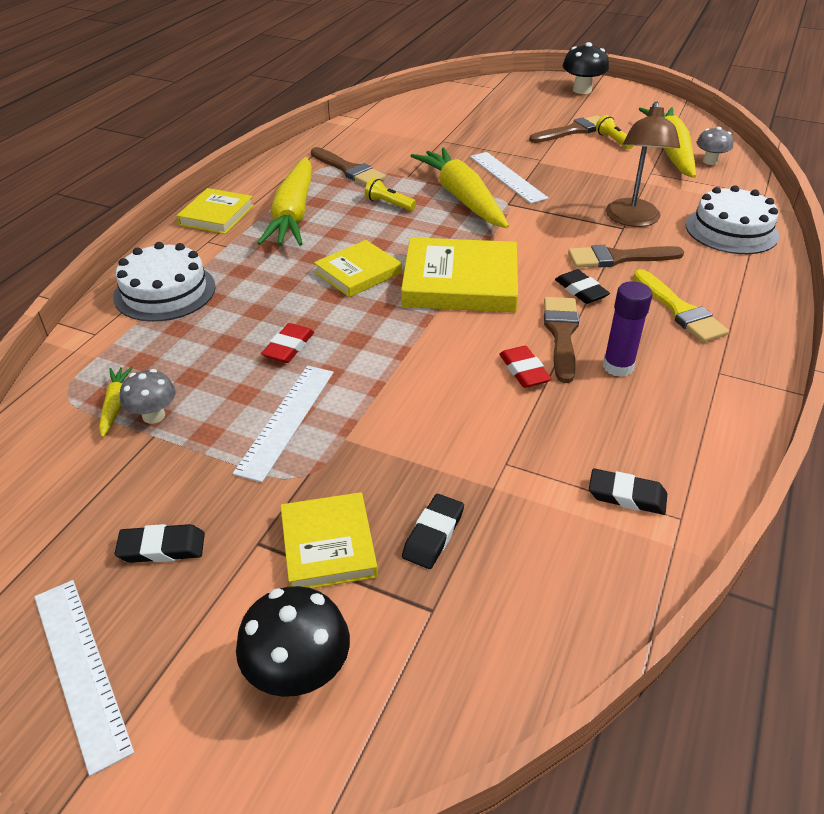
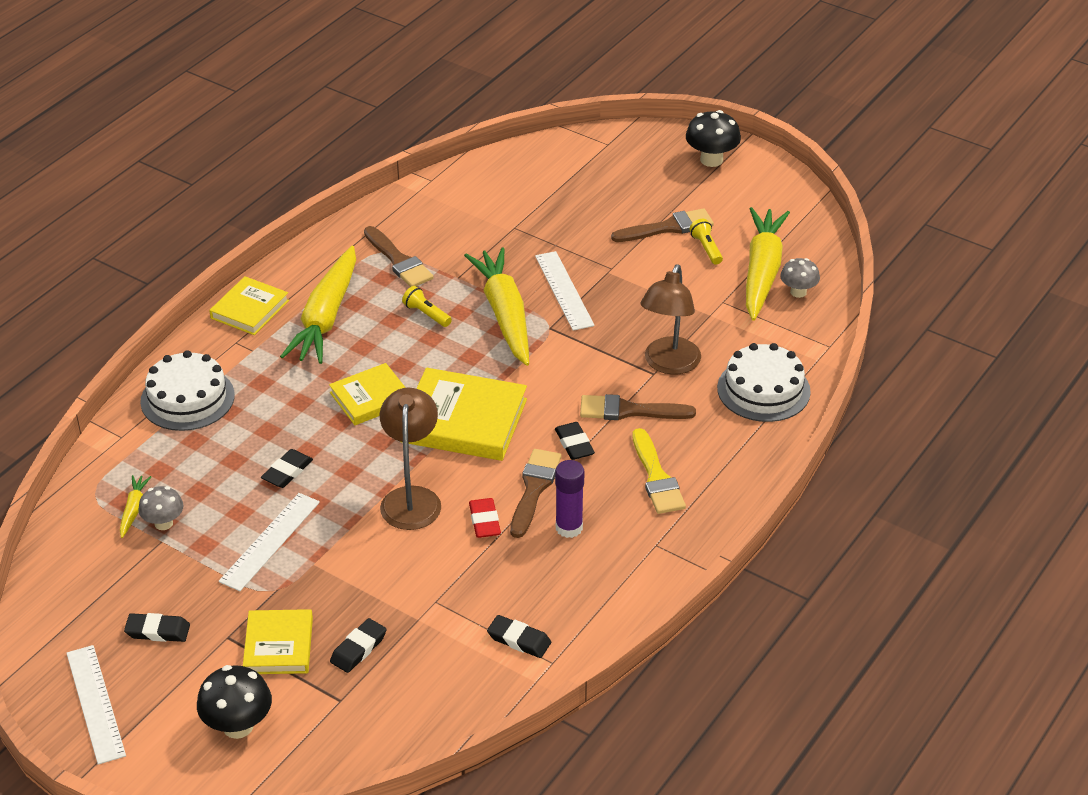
camera: 10 degrees right, 0 degrees up
red eraser [261,323,314,363] -> black eraser [261,449,313,488]
none -> brown lamp [380,387,441,530]

